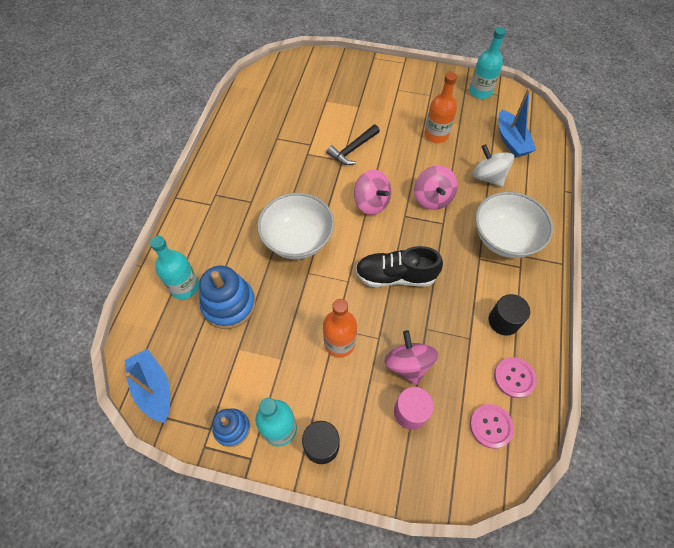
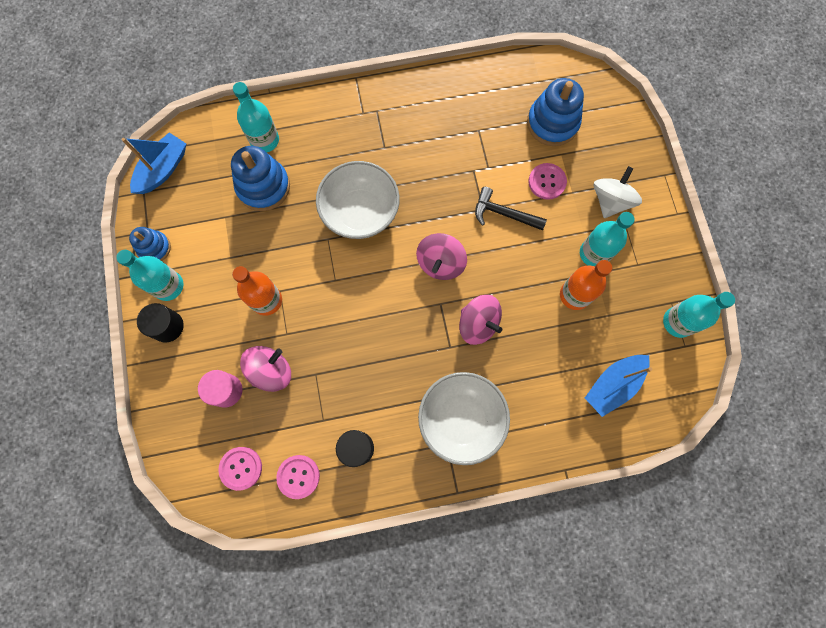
camera: 65 degrees right, 15 degrees up
black shoe [355,246,443,287] -> none
pink spinning top [414,166,458,210] -> pink spinning top turned 105 degrees counterclockwise [459,295,502,345]
white spinning top [472,144,514,187] -> white spinning top moved to [594,166,642,218]
none -> blue stacking toy [527,78,584,146]
none -> pink button [528,163,567,200]
none -> turquoise bottle [580,212,635,266]

